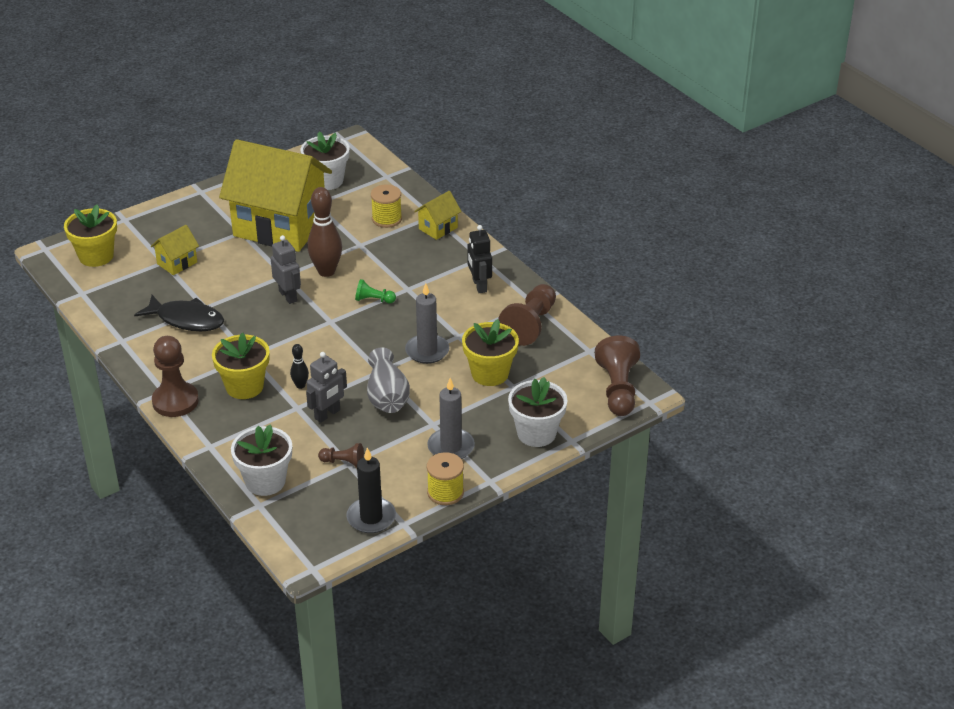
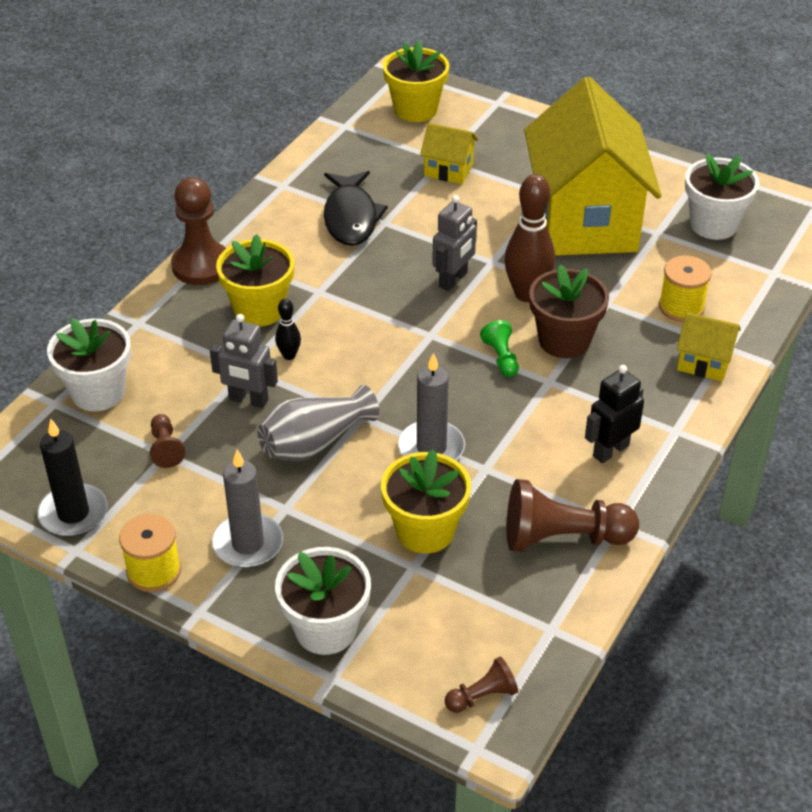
camera: 65 degrees right, 5 degrees up
brown pawn [595,336,640,416] -> brown pawn [445,657,518,713], size x0.51
none -> brown flower pot [529,264,609,358]

